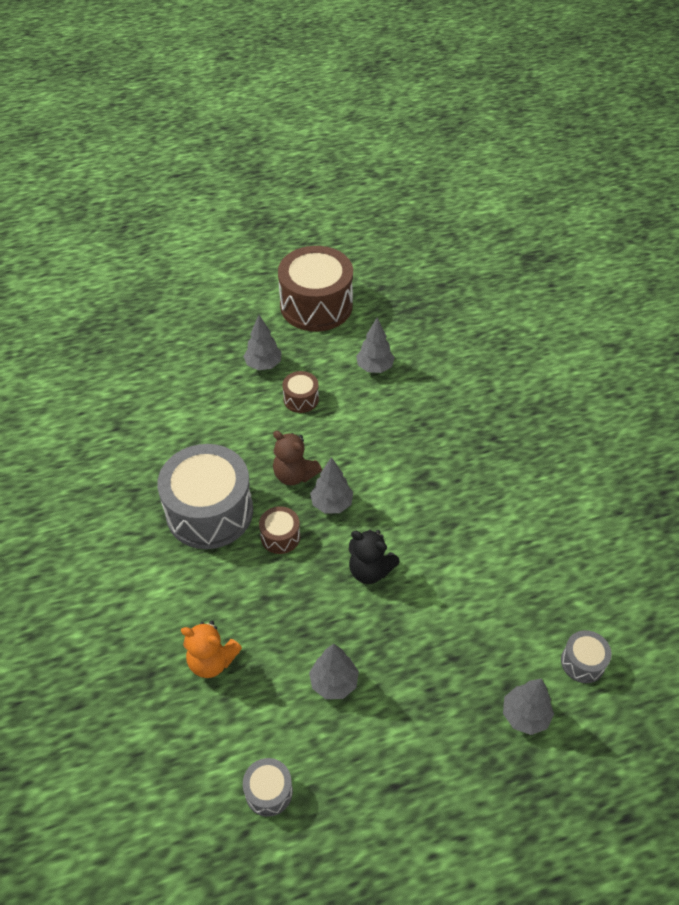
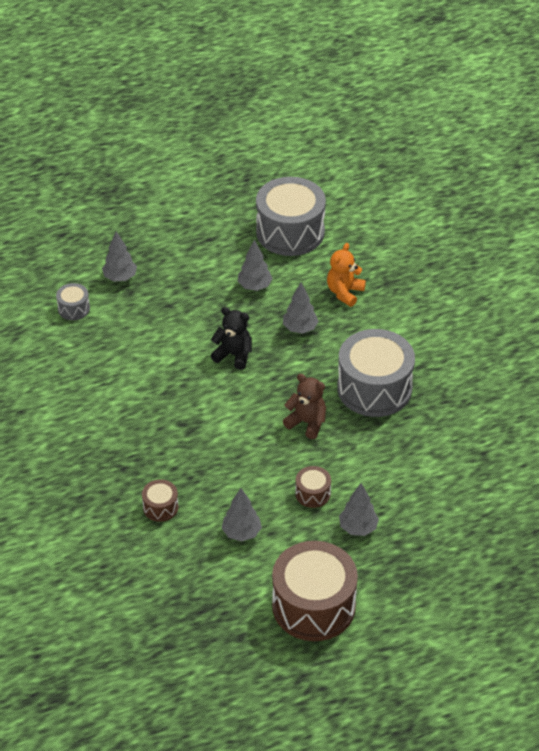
camera: 175 degrees right, 5 degrees down
orange teddy bear [181,621,242,678] -> orange teddy bear turned 75 degrees counterclockwise [327,243,366,307]
grey drum [243,758,293,817] -> grey drum [256,177,326,256], size x2.24
brown drum [259,506,300,554] -> brown drum moved to [142,479,179,522]
grey tree [310,457,353,514] -> grey tree moved to [283,283,319,334]

